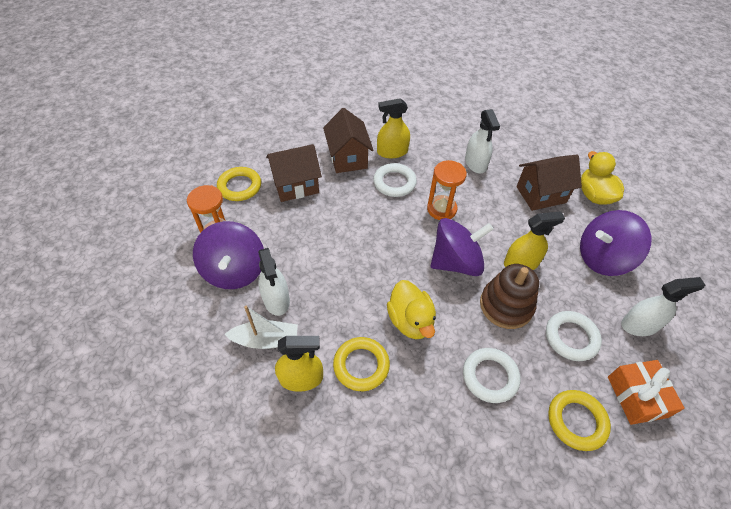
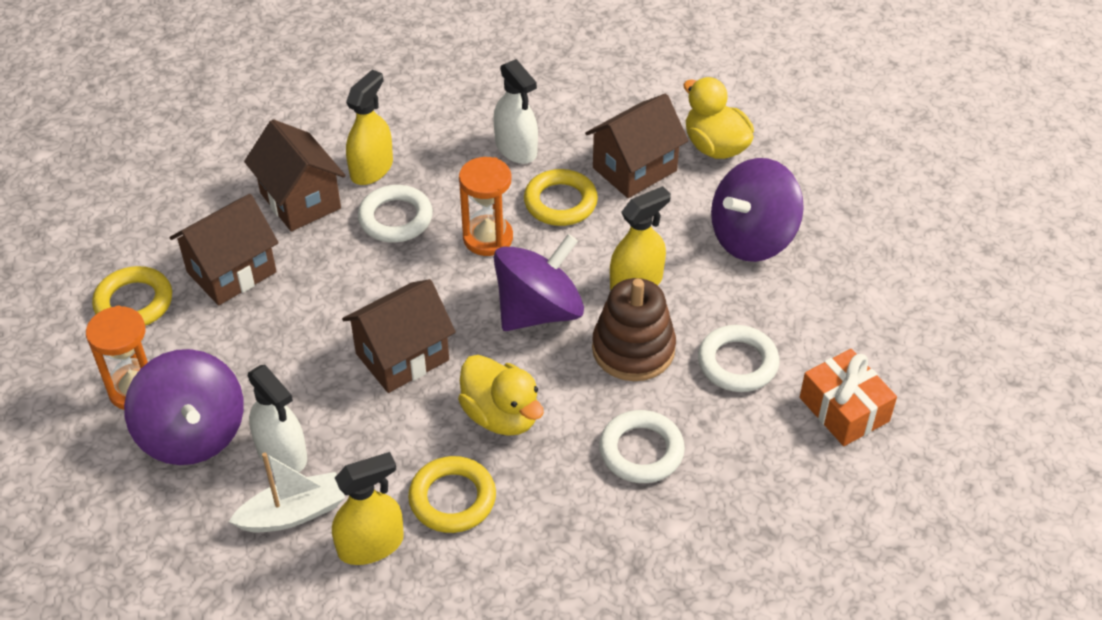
camera: 20 degrees left, 5 degrees down
yellow spray bottle [377,98,410,158] -> yellow spray bottle turned 150 degrees clockwise [346,70,393,185]
yellow ring [548,390,611,451] -> yellow ring moved to [524,169,598,226]
white spray bottle [621,277,705,336] -> none
none -> brown house [342,279,456,393]

